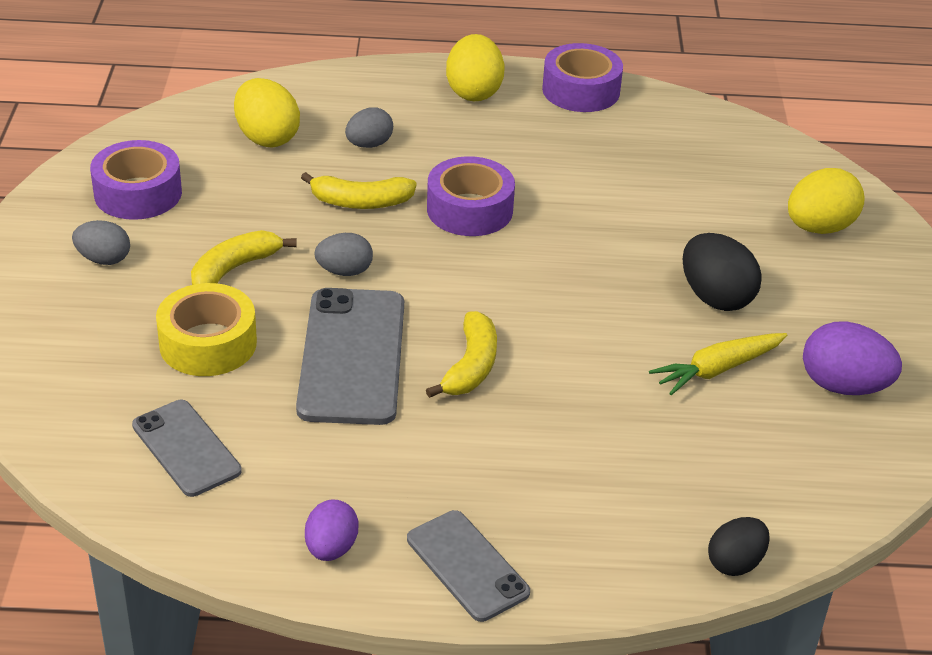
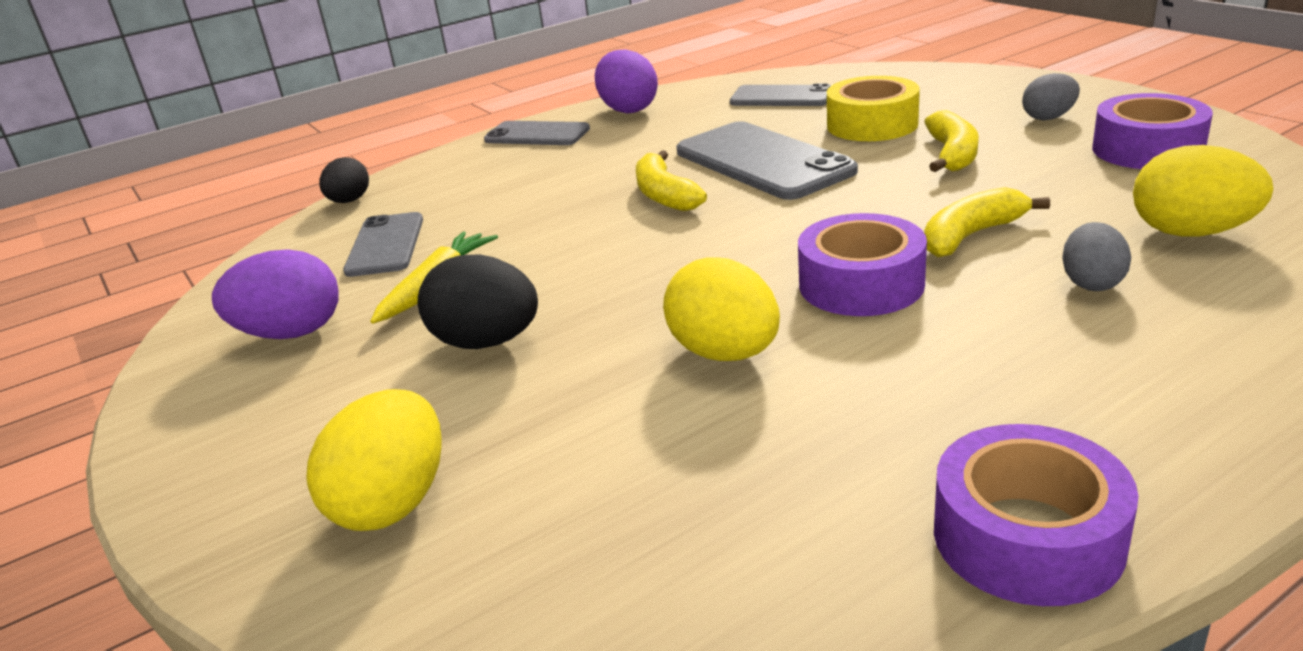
camera: 150 degrees right, 10 degrees down
purple egg [305,499,359,561] -> purple egg [595,49,658,114], size x1.56
grey egg [314,233,373,276] -> none
yellow egg [446,34,504,101] -> yellow egg moved to [663,257,780,361]
none -> grey phone [343,212,423,277]

